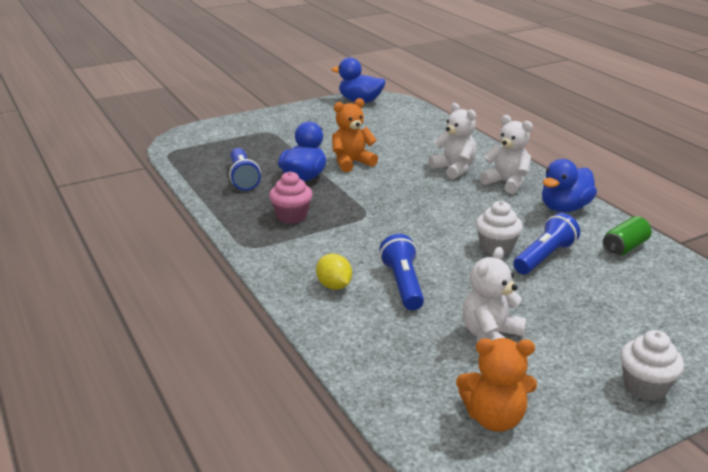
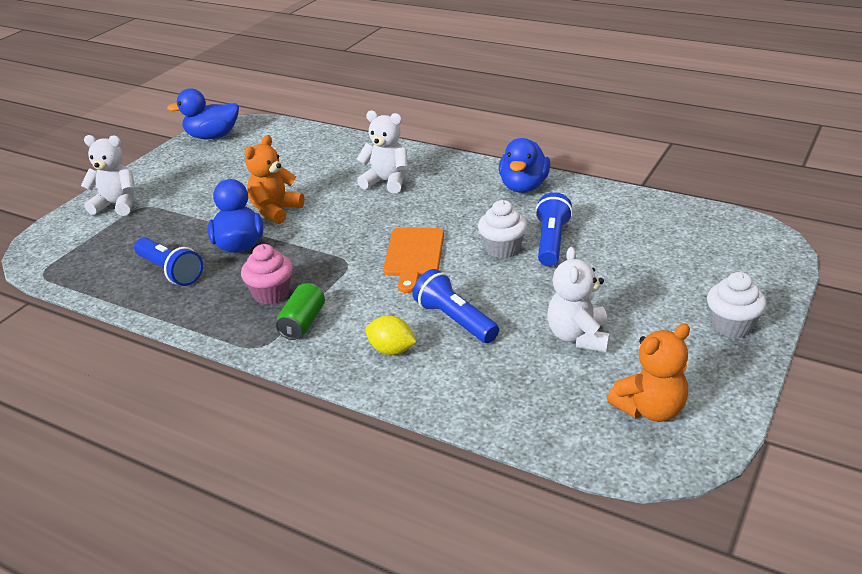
camera: 30 degrees left, 5 degrees up
white teddy bear [480,115,533,194] -> white teddy bear moved to [81,135,135,216]
green can [603,216,651,256] -> green can moved to [276,283,325,340]
none -> orange cutting board [383,227,444,293]

